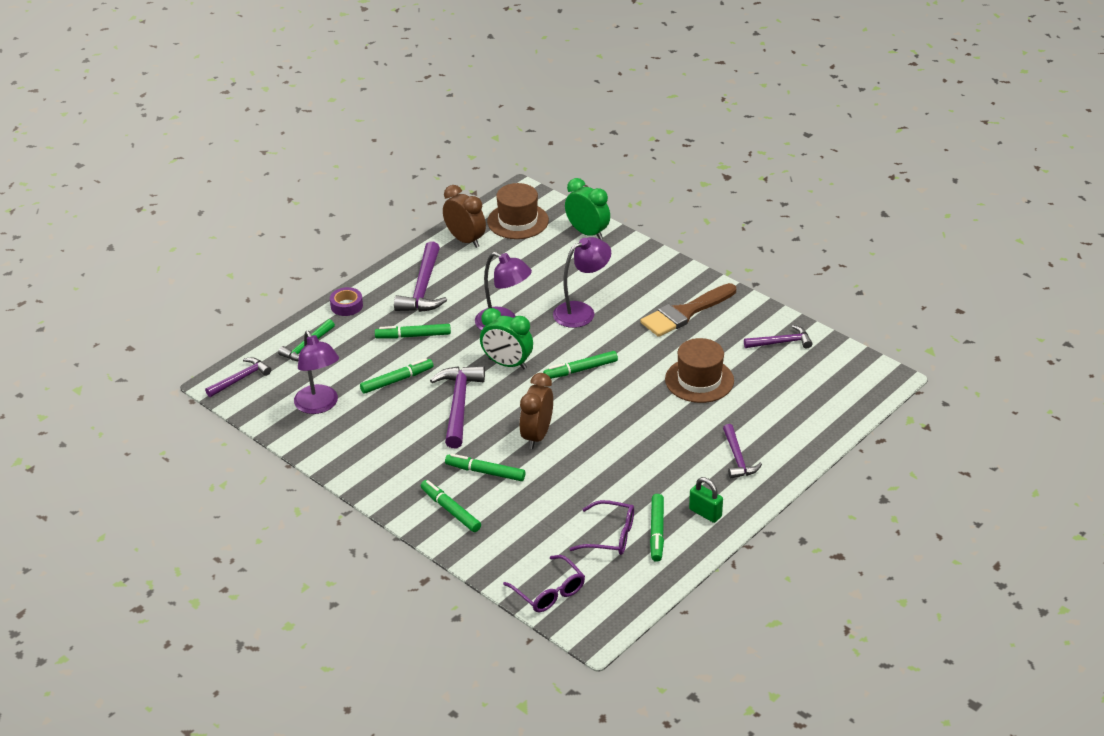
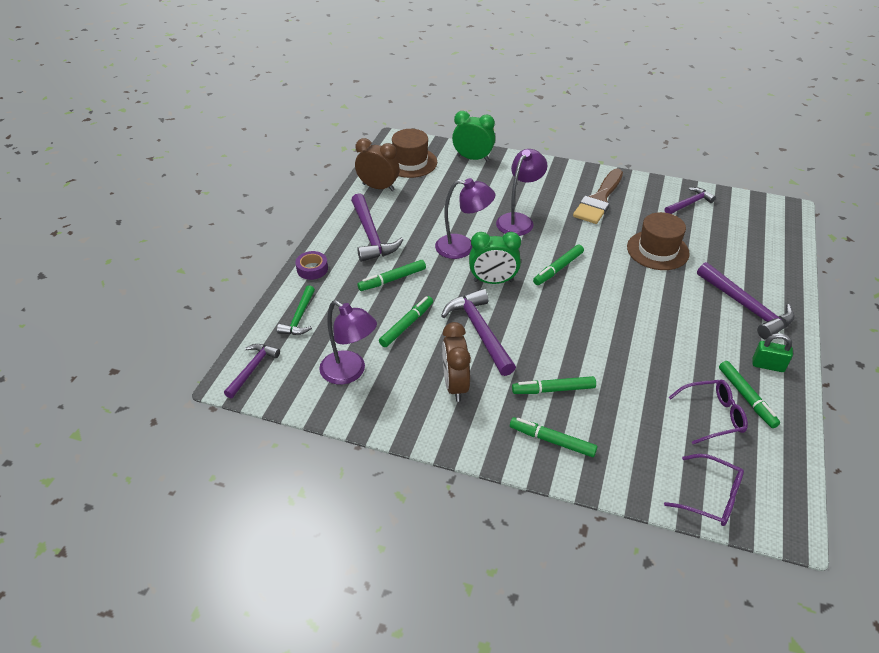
camera: 25 degrees left, 5 degrees up
brown clock [519,373,553,449] -> brown clock moved to [442,322,471,402]
purple hammer [723,424,762,478] -> purple hammer [697,262,795,340], size x1.63

